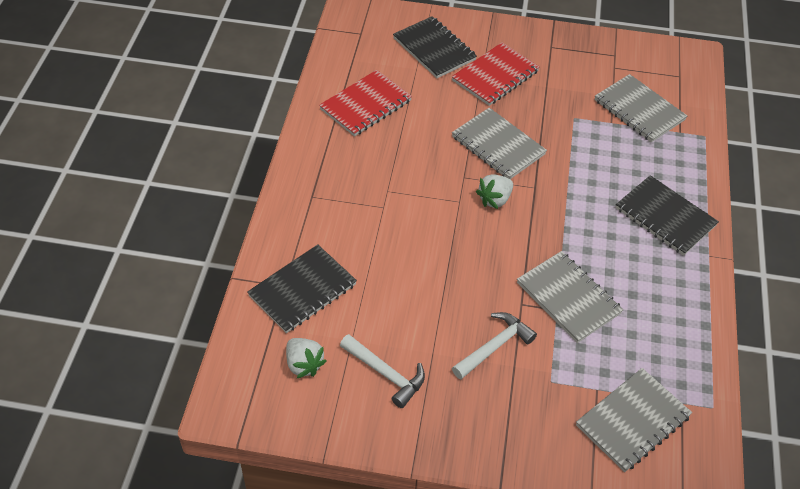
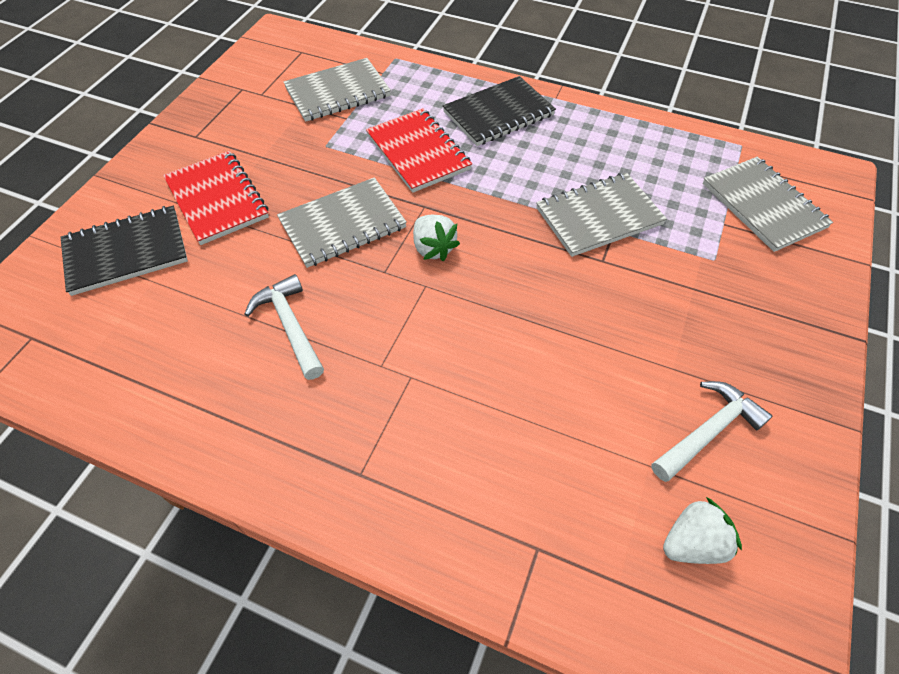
camera: 75 degrees left, 5 degrees up
black notebook [247,244,357,333] -> none
red notebook [319,70,412,137] -> red notebook moved to [366,108,472,193]
white hammer [452,312,537,379] -> white hammer moved to [244,274,324,380]

